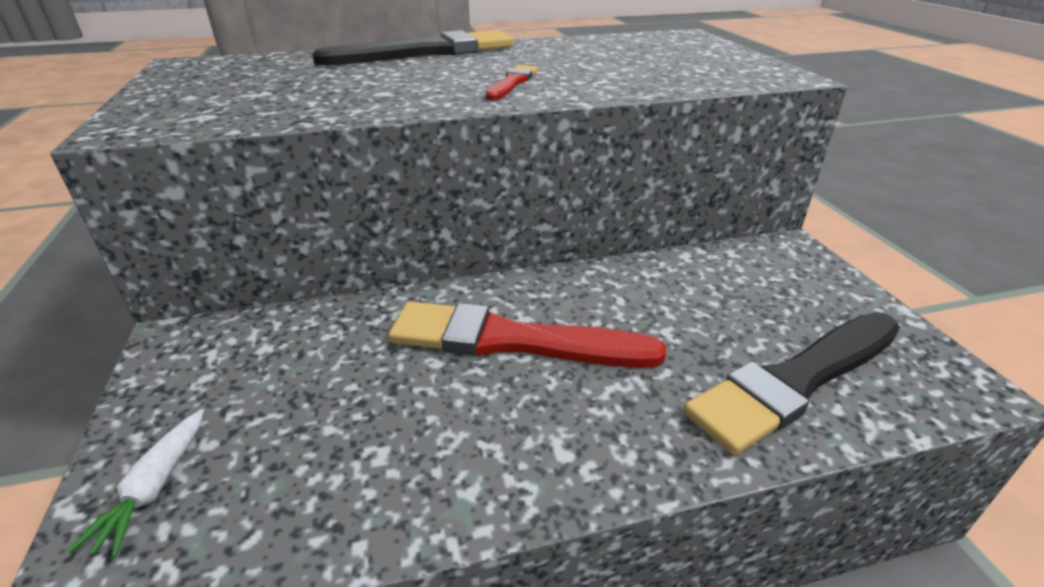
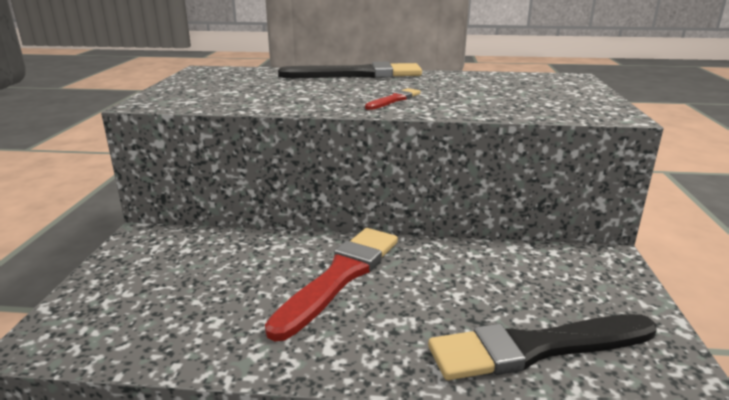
camera: 20 degrees right, 10 degrees down
white carrot [68,409,204,557] -> none
red brush [389,301,666,368] -> red brush turned 90 degrees clockwise [265,228,398,341]

